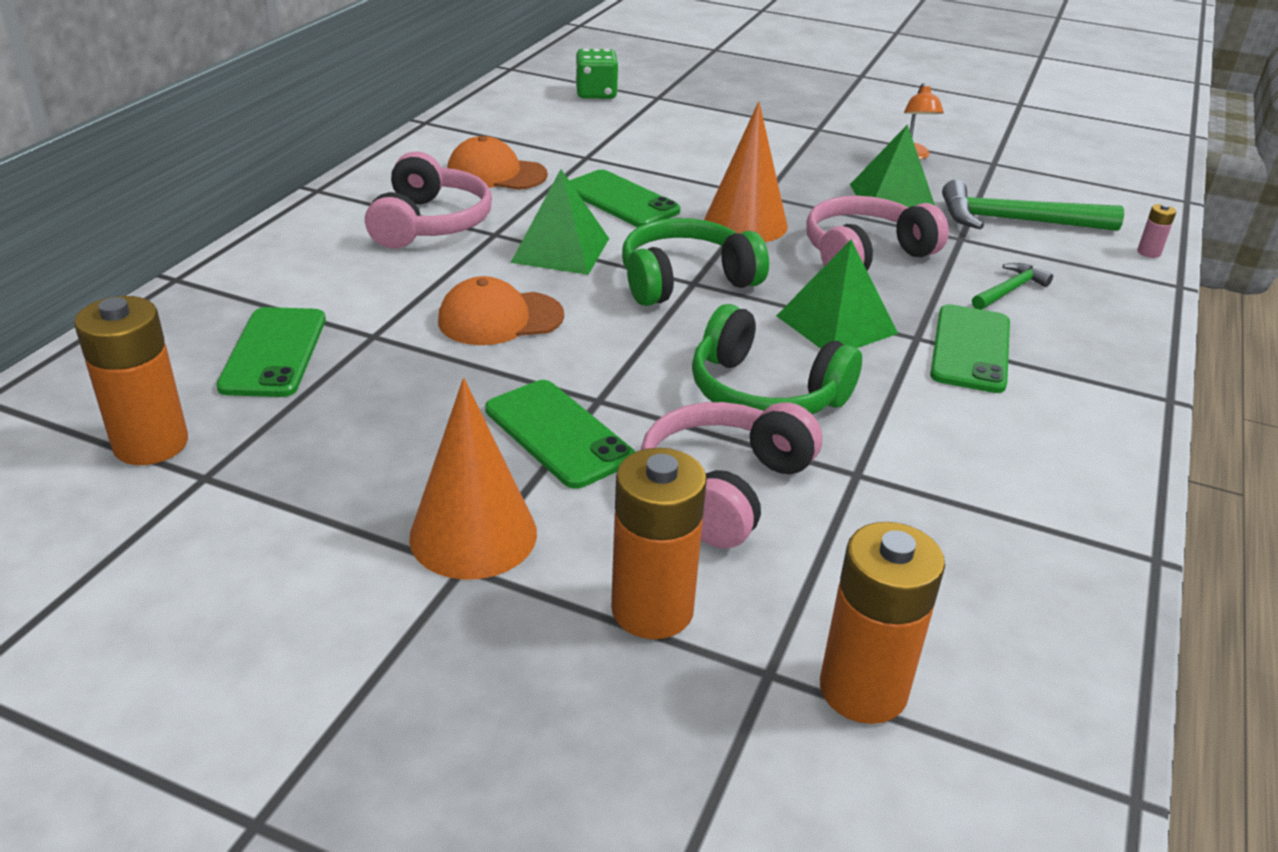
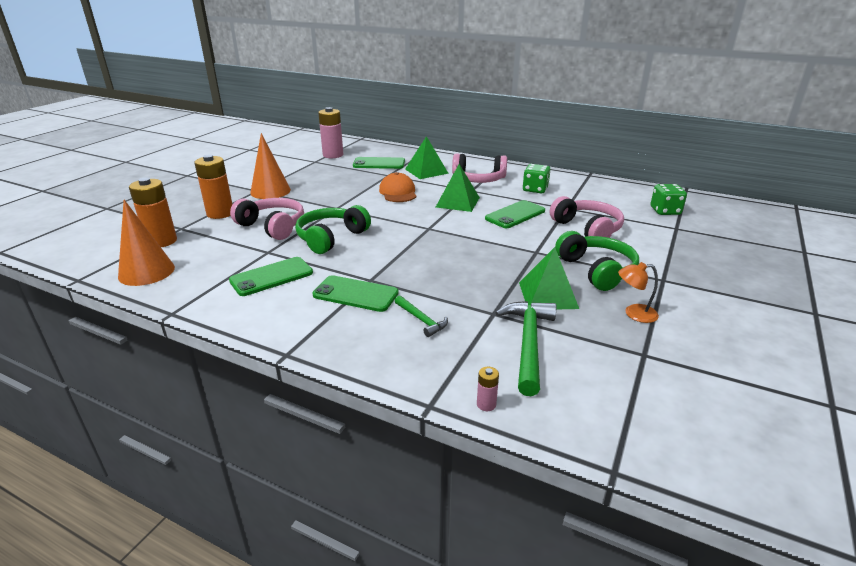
camera: 95 degrees right, 5 degrees down
orange battery [74,296,188,465] -> pink battery [318,107,343,158]
orange cap [447,136,548,190] -> green dice [523,164,551,193]
green phone [485,380,635,489] -> green phone moved to [229,257,313,296]
green headphones [622,218,769,306] -> green headphones moved to [555,231,639,291]
orange cone [704,102,788,242] -> orange cone moved to [118,200,175,286]
green pyramid [776,240,898,349] -> green pyramid moved to [405,136,449,179]
pink headphones [806,196,949,270] -> pink headphones moved to [550,196,624,238]

